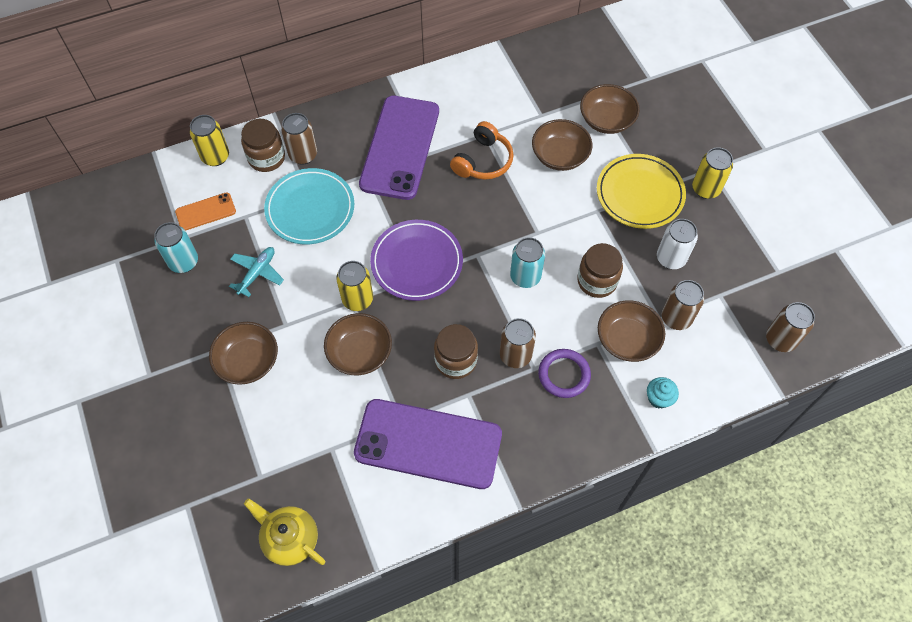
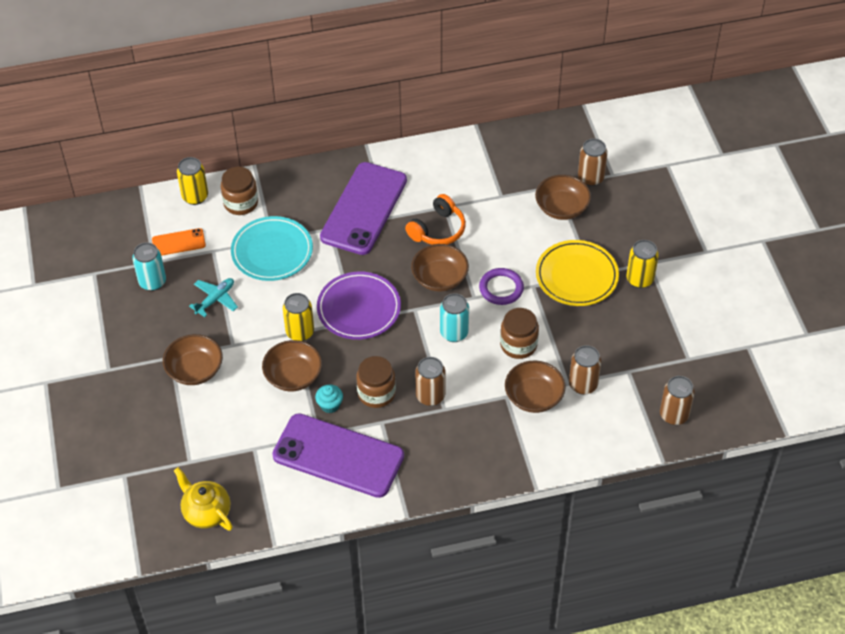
camera: 10 degrees right, 10 degrees down
brown can [281,113,317,165] -> brown can moved to [578,139,608,186]
brown bowl [532,119,593,171] -> brown bowl moved to [411,244,469,292]
purple ring [538,349,591,398] -> purple ring moved to [479,268,524,305]
turquoise cupcake [647,377,679,409] -> turquoise cupcake moved to [315,384,343,413]
white can [657,219,698,269] -> none

